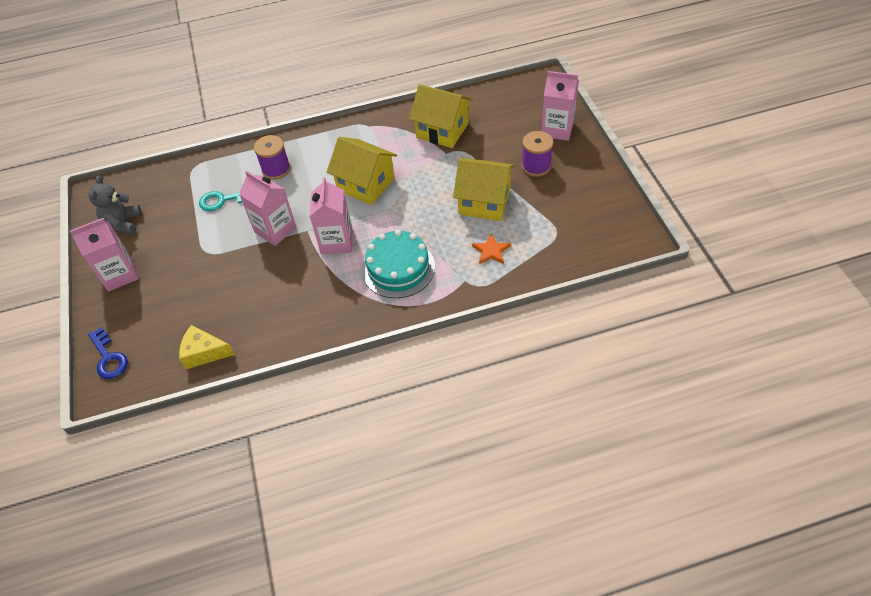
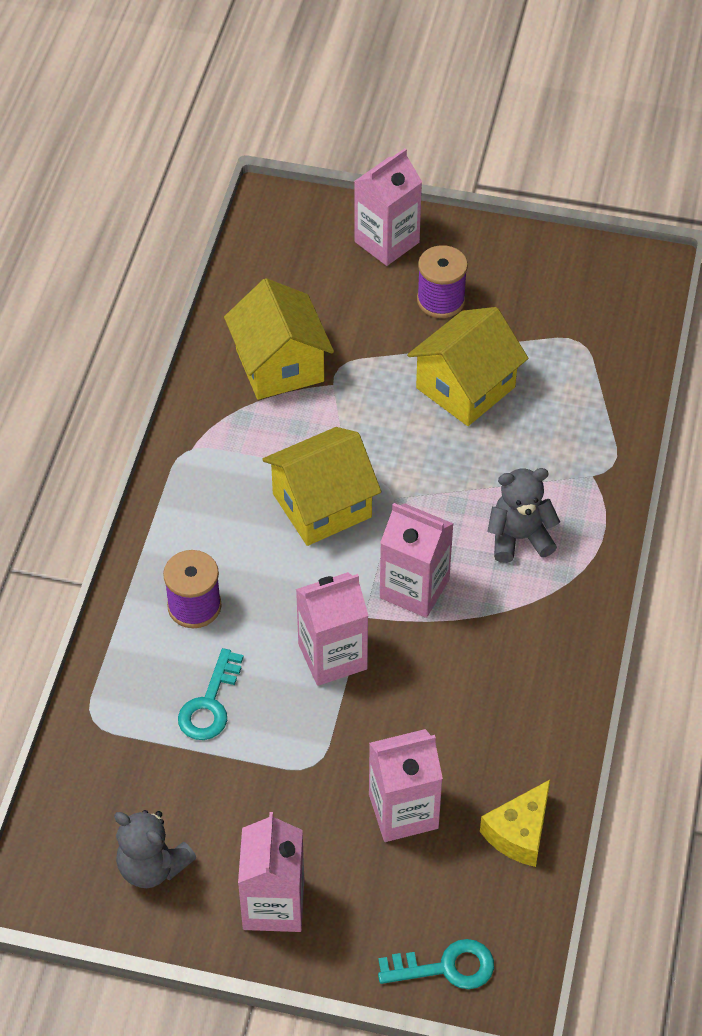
camera: 65 degrees left, 0 degrees up
blue key [88,327,128,379] -> turquoise key [378,939,494,989]
turquoise cake [362,230,435,298] -> grey teddy bear [487,468,560,563]
yellow house [409,84,473,148] -> yellow house turned 75 degrees counterclockwise [224,278,334,400]
orange star [472,233,511,264] -> none
none -> pink carton [369,729,443,842]

